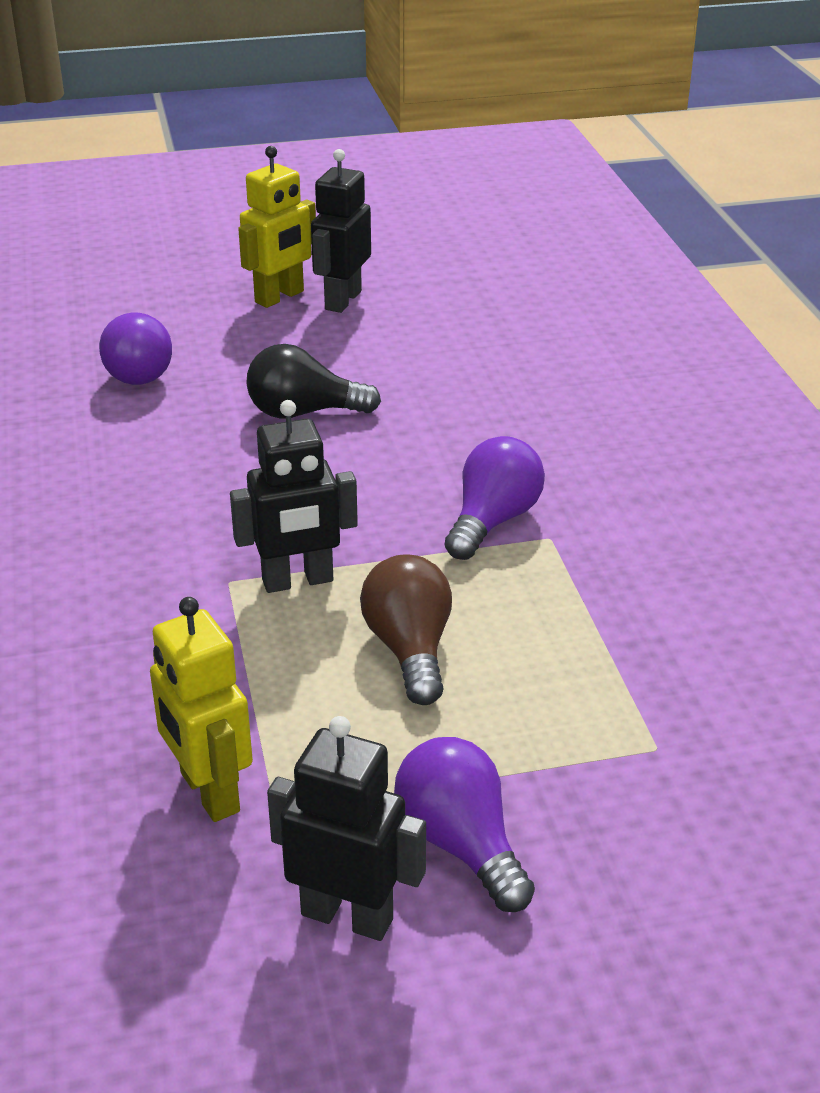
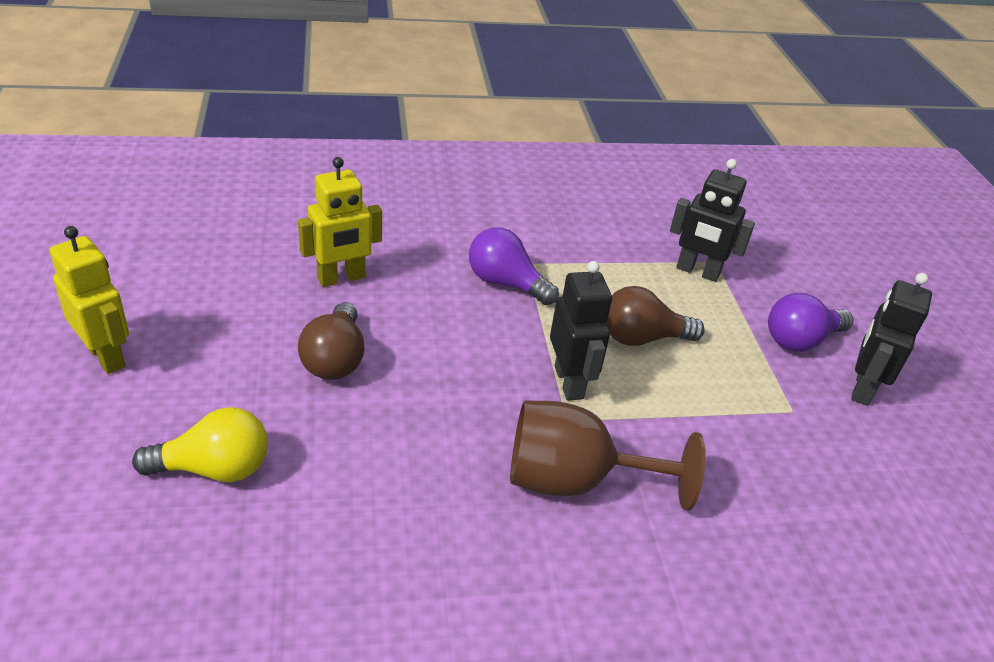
camera: 90 degrees left, 5 degrees up
purple light bulb [99,313,172,385] -> yellow light bulb [132,407,268,482]
yellow robot [150,597,253,822] -> yellow robot moved to [298,157,382,287]
black light bulb [246,344,381,419] -> brown light bulb [298,302,365,380]
black robot [311,149,371,313] -> black robot moved to [670,159,755,282]
none -> brown goblet [510,400,705,510]

